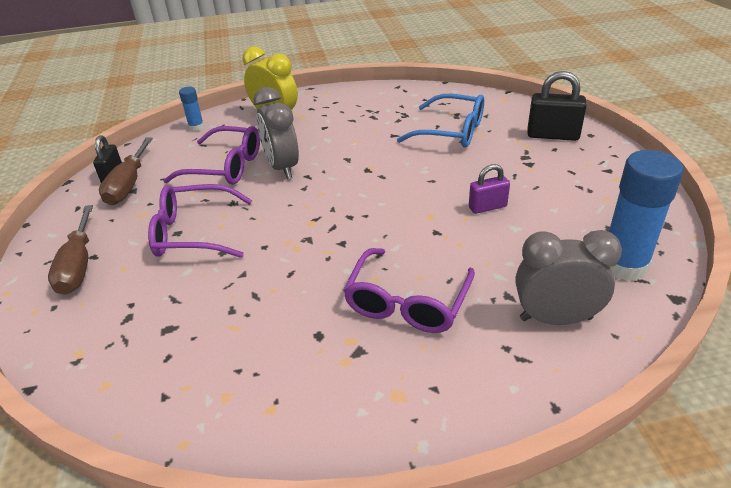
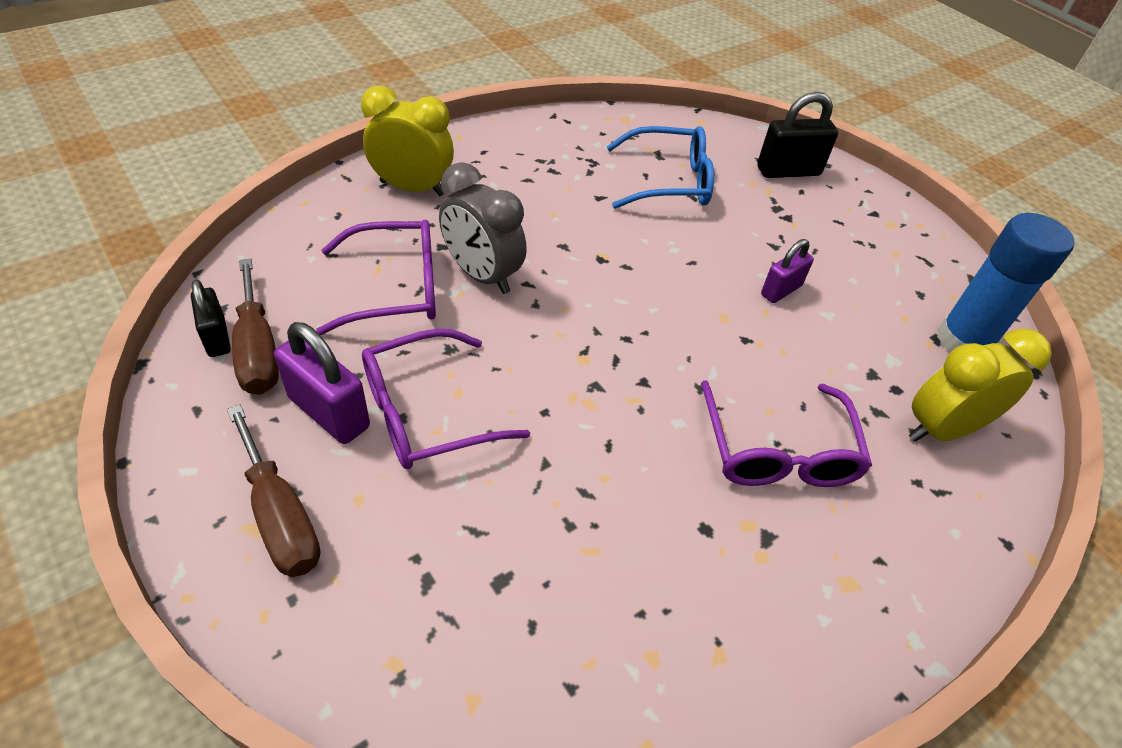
camera: 30 degrees left, 10 degrees up
blue glue stick [179,87,204,131] -> none
grey clock [516,230,622,325] -> yellow clock [909,328,1052,442]
none -> purple padlock [274,322,370,444]

